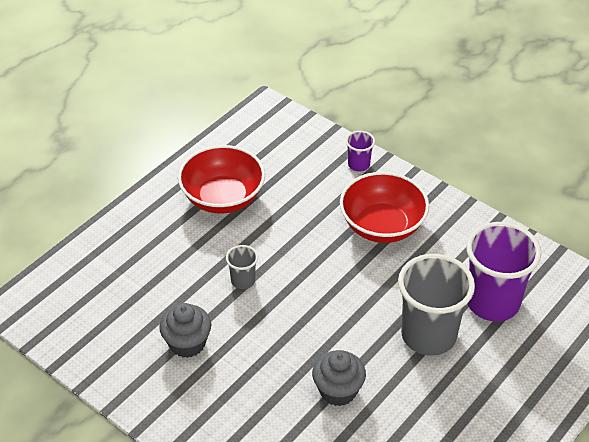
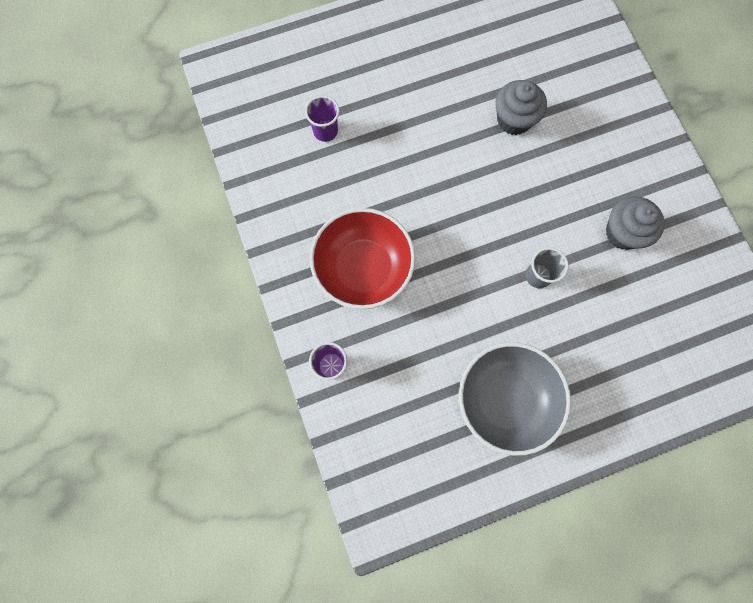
camera: 150 degrees left, 30 degrees up
red bowl [178,145,265,214] -> grey bowl [459,342,571,456]
grey cup [398,254,475,356] -> none
purple cup [466,222,541,321] -> purple cup [305,95,340,142], size x0.46

